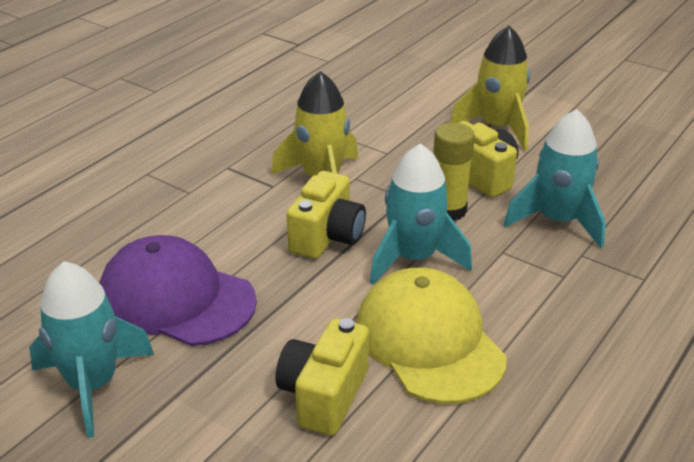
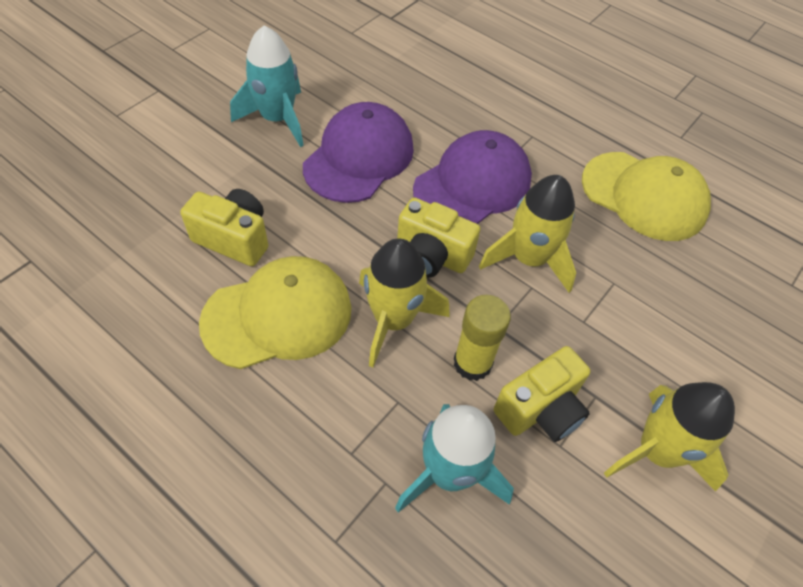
camera: 90 degrees right, 20 degrees up
turquoise rocket [370,143,472,285] -> yellow rocket [359,238,450,367]
none -> purple cap [413,130,532,224]
none -> yellow cap [582,152,711,241]

